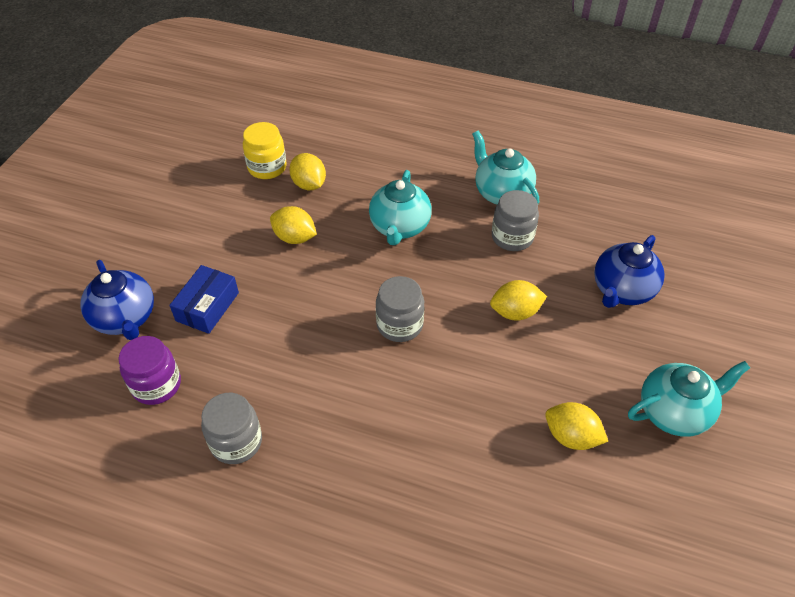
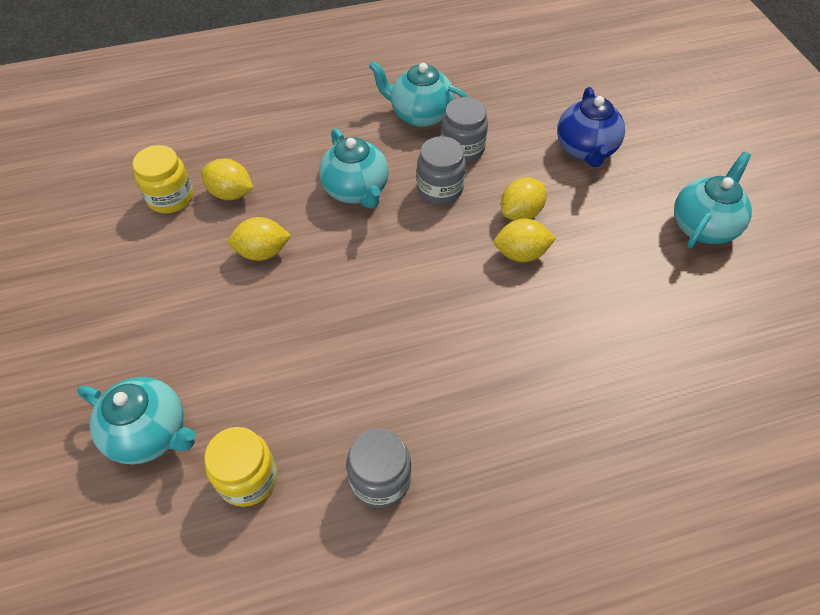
camera: 35 degrees left, 5 degrees up
blue teapot [80,260,154,340] -> turquoise teapot [77,377,196,464]
purple jar [118,336,181,405] -> yellow jar [204,427,277,507]
blue box [169,265,239,334] -> none
grey jar [376,276,424,342] -> grey jar moved to [417,136,466,204]
yellow lemon [545,402,608,450] -> yellow lemon moved to [494,218,556,262]

